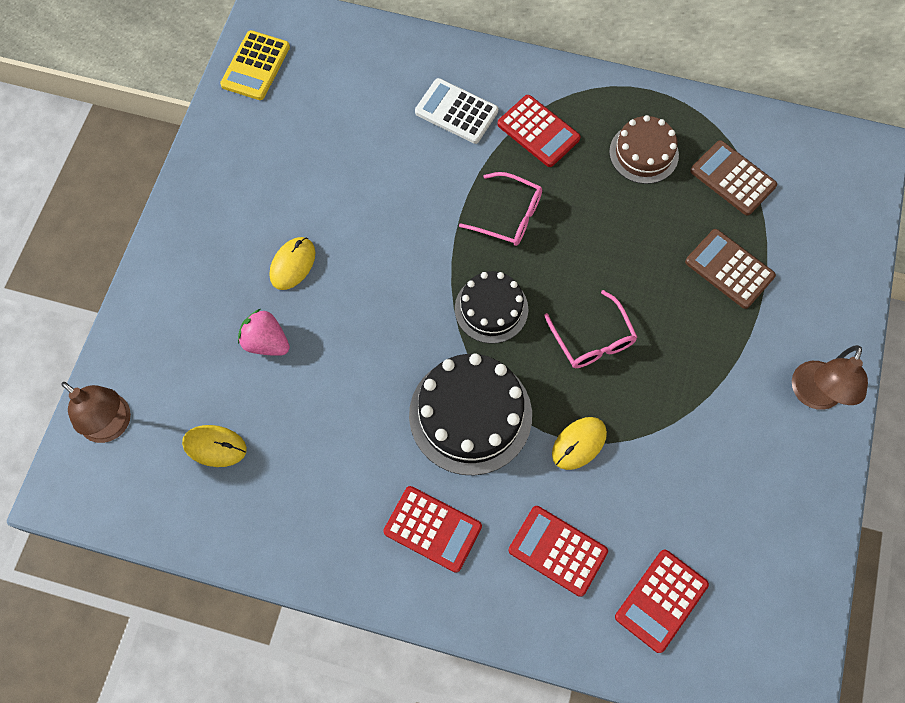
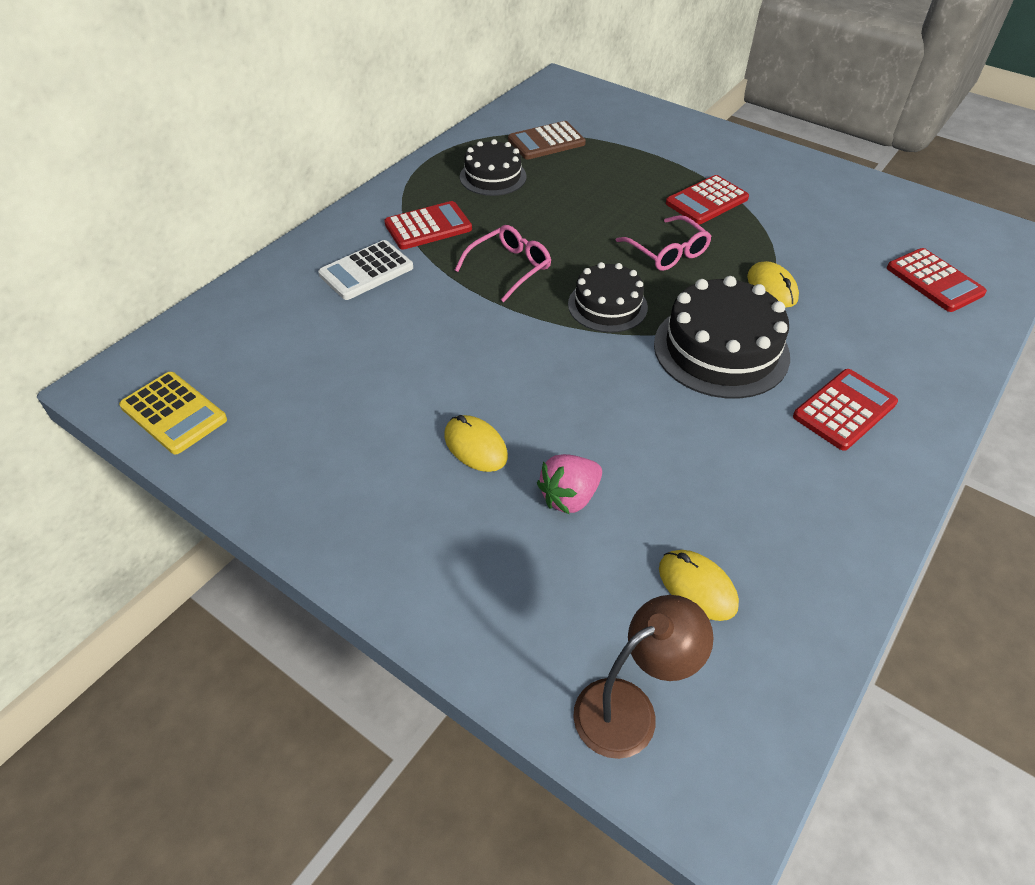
camera: 70 degrees left, 20 degrees down
yellow mouse [182,425,247,467] -> yellow mouse turned 75 degrees counterclockwise [659,550,739,621]
red calculator [508,506,608,597] -> red calculator moved to [666,175,749,224]
pink glasses [544,290,637,368] -> pink glasses turned 60 degrees clockwise [615,215,712,271]
brown cake [609,115,679,184] -> black cake [460,139,527,196]
brown calculator [685,229,776,309] -> none
brown lamp [792,345,868,410] -> none

